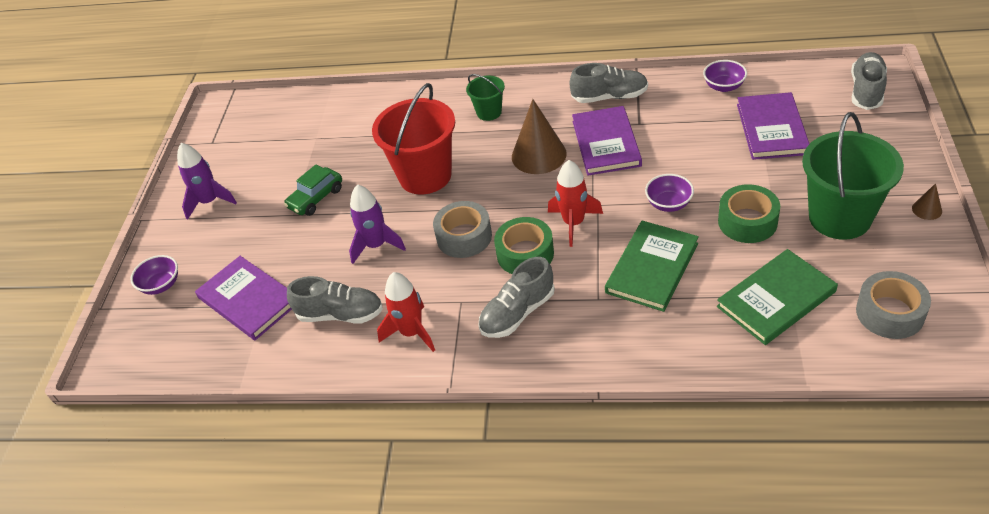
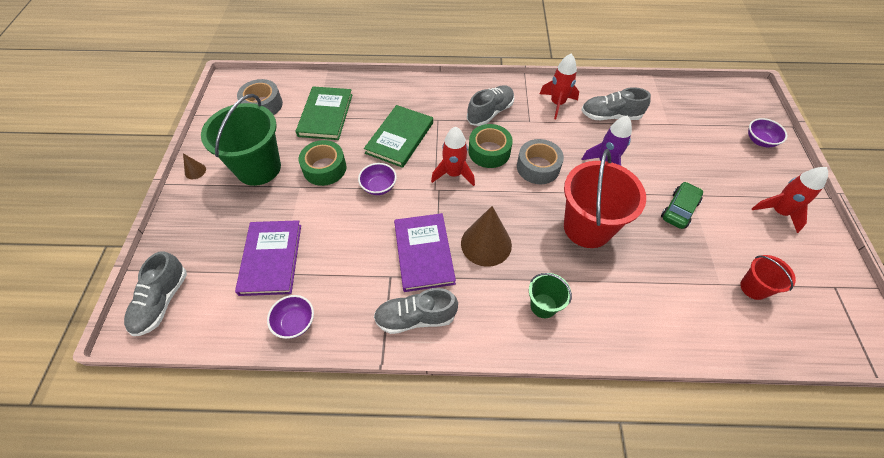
camera: 170 degrees right, 10 degrees up
purple rocket [177,143,237,220] -> red rocket [752,167,828,233]
purple book [195,256,292,340] -> none
green book [717,249,838,345] -> green book turned 45 degrees counterclockwise [296,86,353,140]
none -> red bucket [740,255,796,300]

